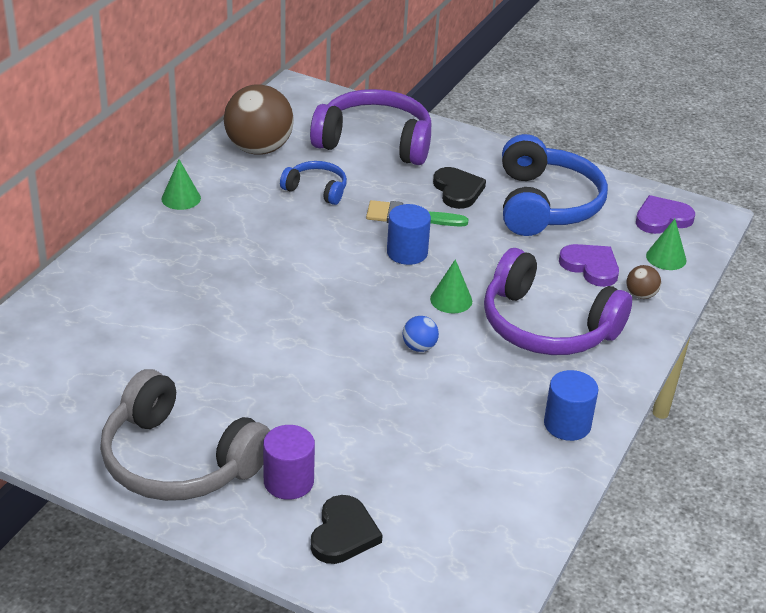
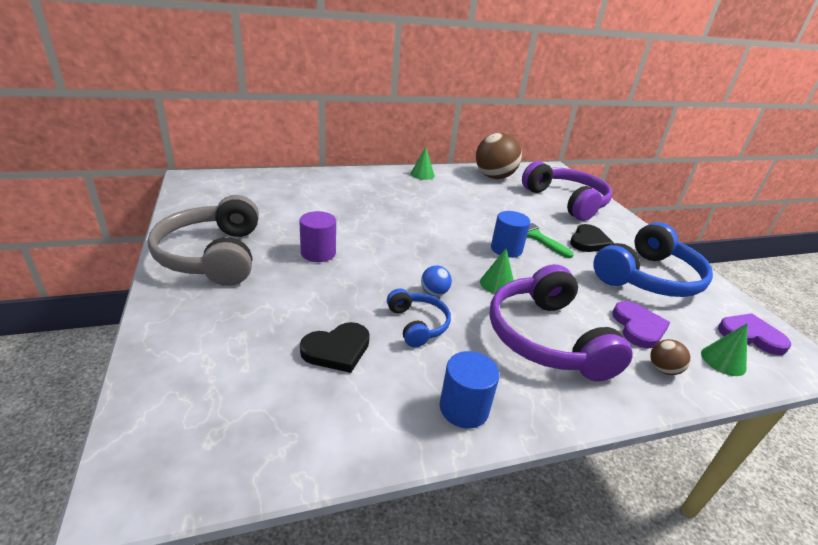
camera: 45 degrees right, 5 degrees down
purple cylinder [263,425,315,500] -> purple cylinder moved to [299,211,336,262]
blue headphones [280,161,347,205] -> blue headphones moved to [387,289,451,348]
black heart [311,495,382,564] -> black heart moved to [300,322,370,373]

